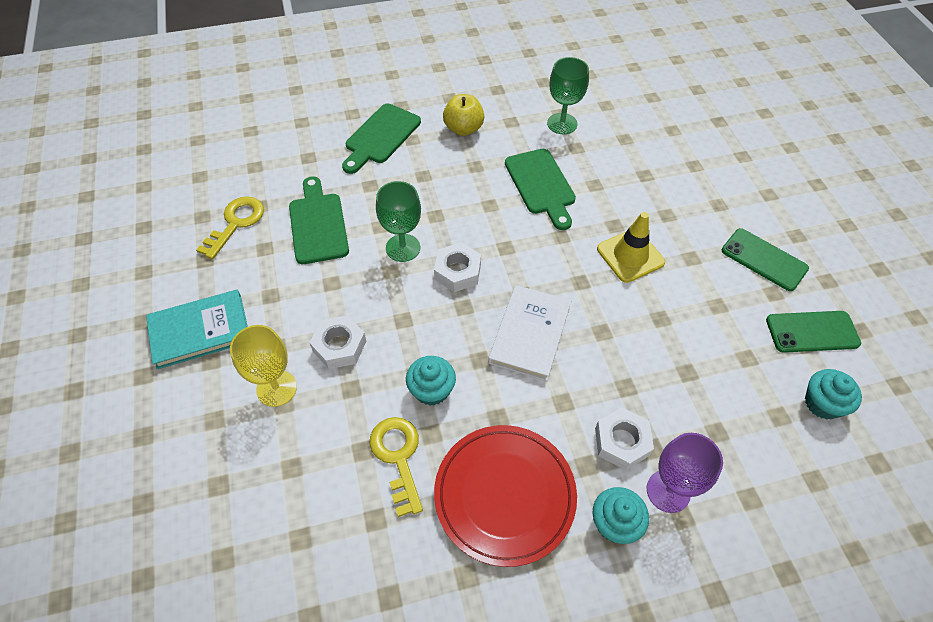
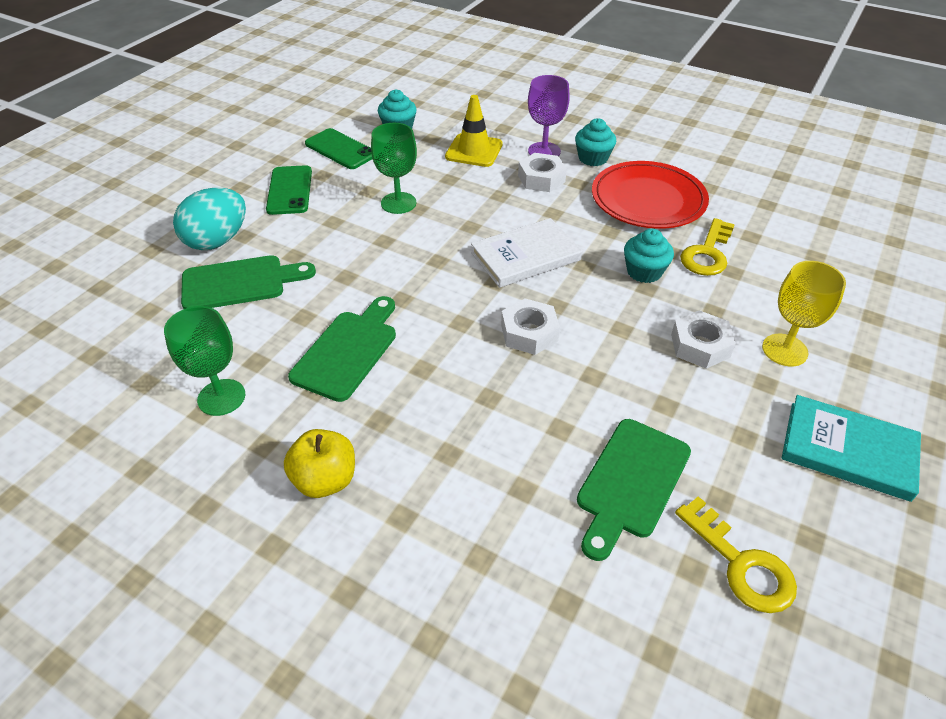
camera: 135 degrees left, 10 degrees down
yellow key [196,196,264,259] -> yellow key turned 105 degrees counterclockwise [675,496,797,613]
green cutting board [342,104,421,174] -> green cutting board moved to [181,255,316,309]
green goblet [376,181,421,262] -> green goblet moved to [371,123,417,214]
yellow traffic cone [597,212,665,283] -> yellow traffic cone moved to [445,95,503,167]
none -> turquoise egg [173,188,246,251]

